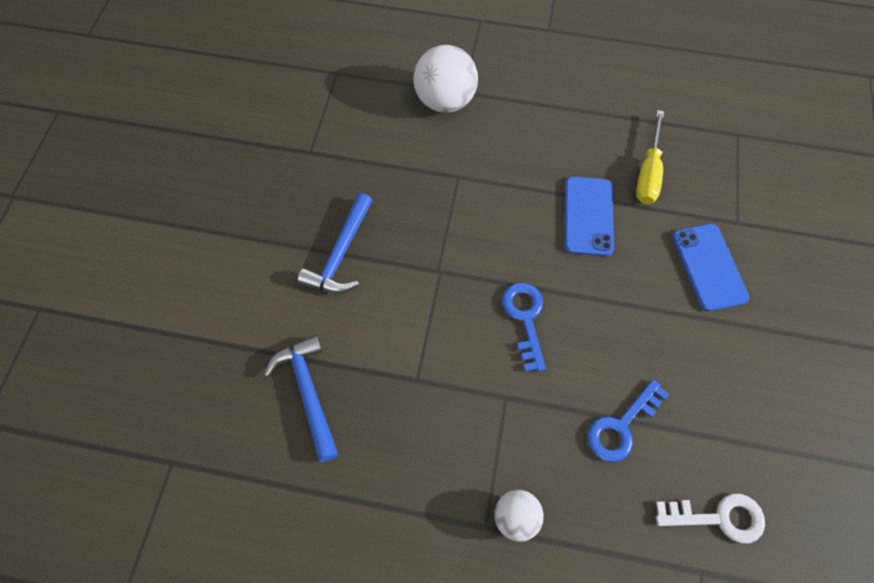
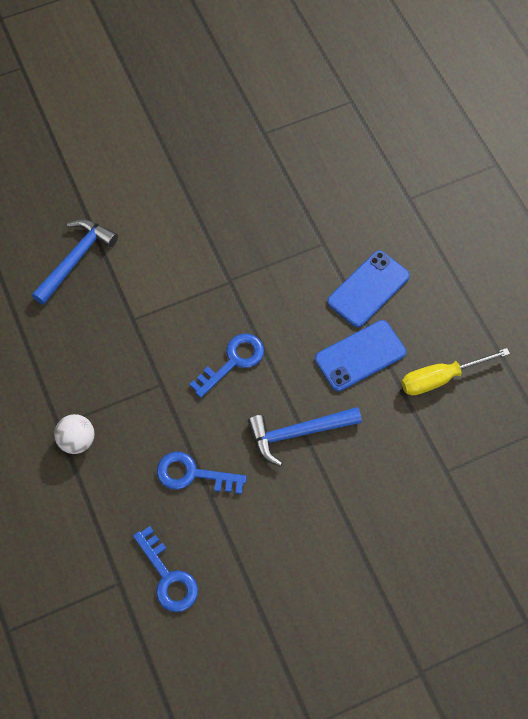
camera: 55 degrees right, 0 degrees up
blue hammer [297,193,373,294] -> blue hammer moved to [248,407,362,466]
white ball [413,45,478,113] -> none
white key [656,493,765,544] -> blue key [133,526,198,612]
blue phone [672,224,750,311] -> blue phone moved to [327,251,410,327]

